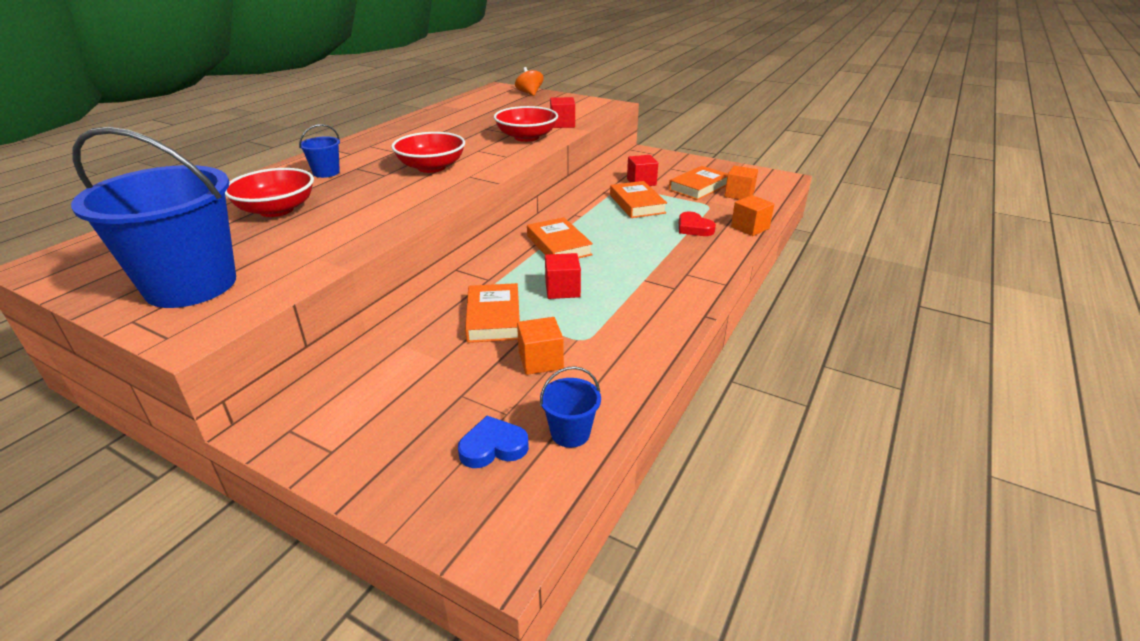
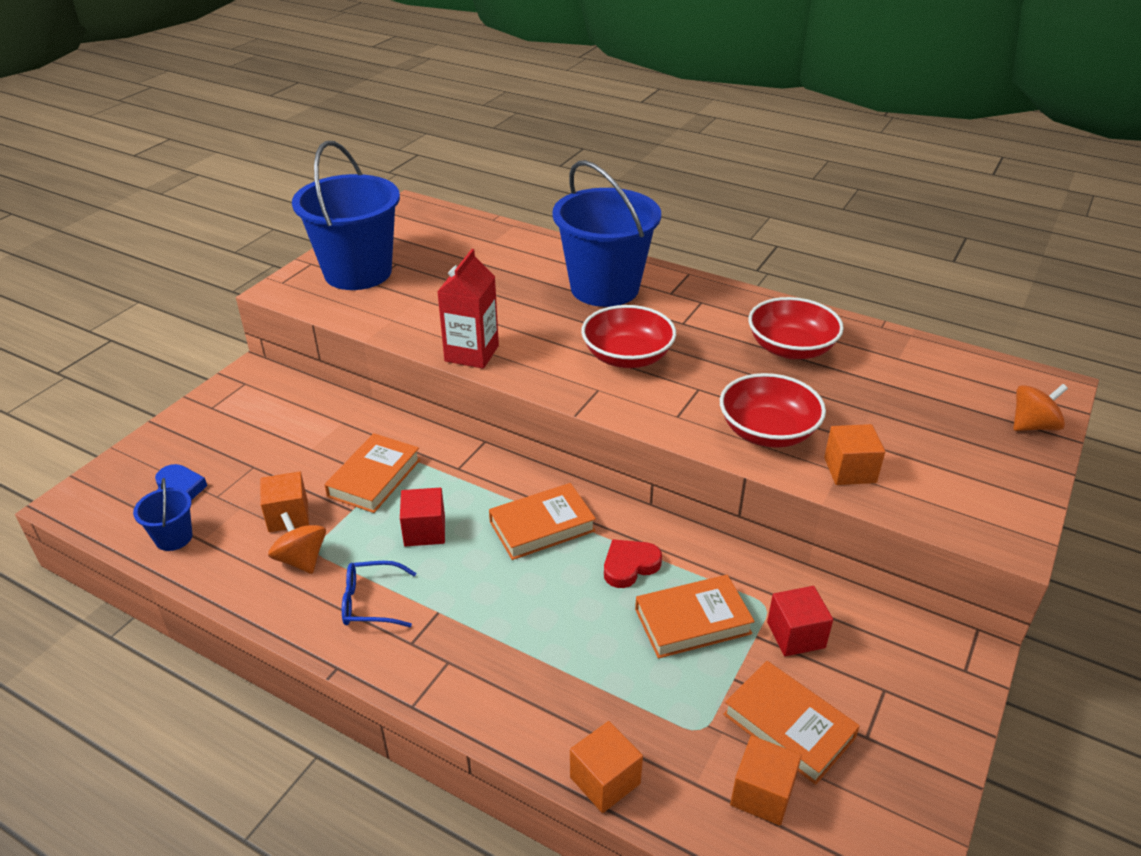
camera: 90 degrees right, 5 degrees up
red bowl [225,168,314,217] -> red bowl moved to [748,297,844,359]
blue bucket [299,124,340,178] -> blue bucket [552,160,661,307], size x2.35
orange book [465,283,520,343] -> orange book turned 60 degrees counterclockwise [324,433,421,513]
red cube [550,97,575,128] -> orange cube [824,424,885,485]
red heart [679,212,716,236] -> red heart moved to [604,539,662,588]
none -> orange spinning top [268,512,326,574]
none -> blue glasses [342,561,416,627]
none -> red carton [437,249,499,369]

